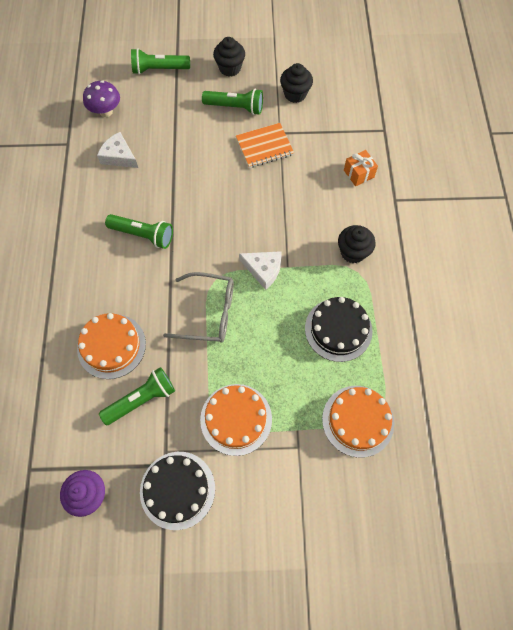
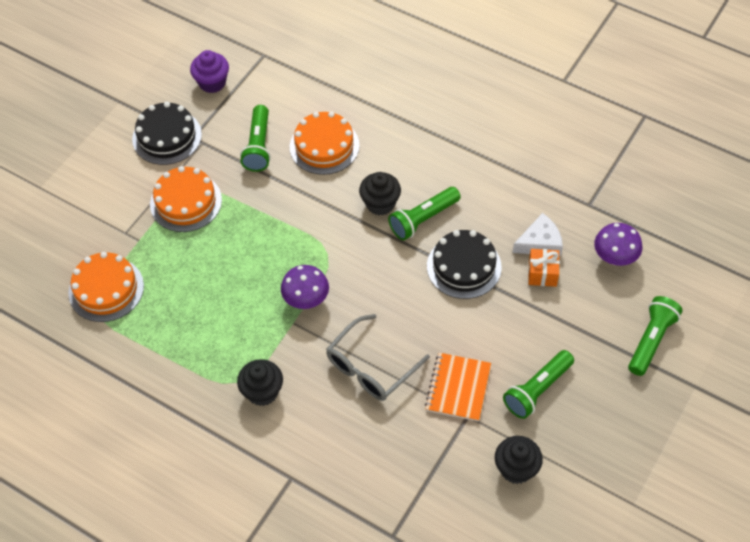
camera: 125 degrees right, 10 degrees down
grey glasses [163,272,234,343] -> grey glasses moved to [326,314,430,401]
black cupcake [213,37,245,77] -> black cupcake moved to [359,172,401,215]
white cheese [239,251,282,290] -> purple mushroom [281,265,329,309]
black cake [305,297,373,362] -> black cake moved to [427,230,502,299]
orange gift [344,150,378,186] -> orange gift moved to [528,249,560,287]

